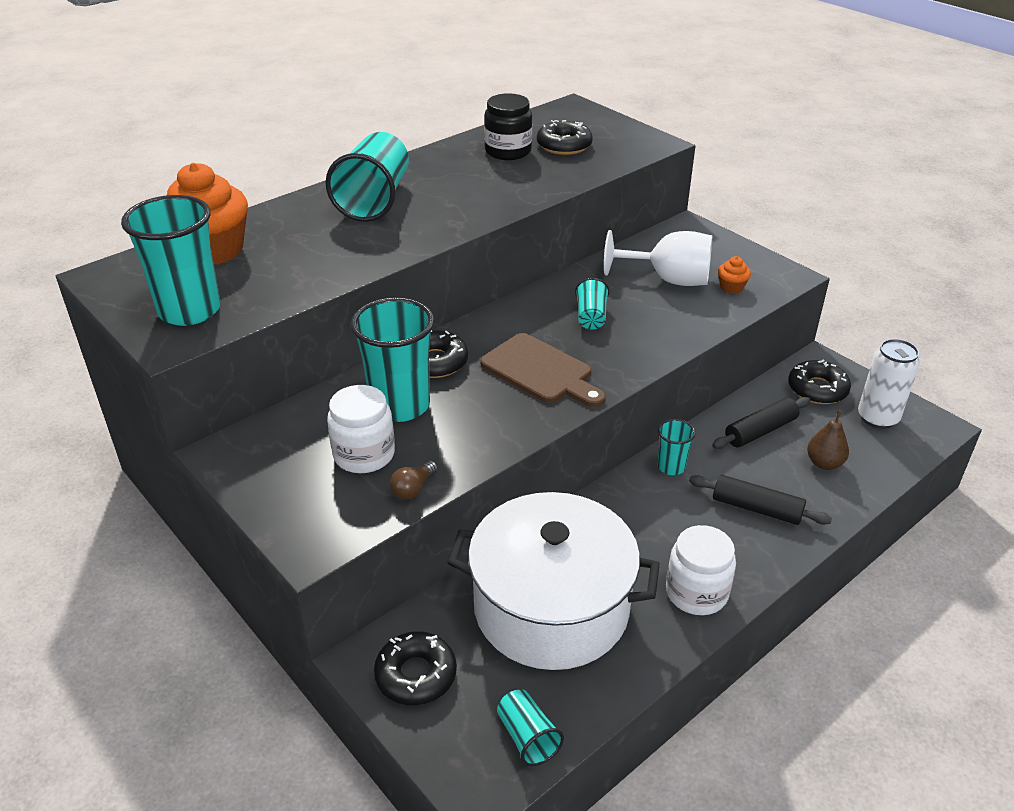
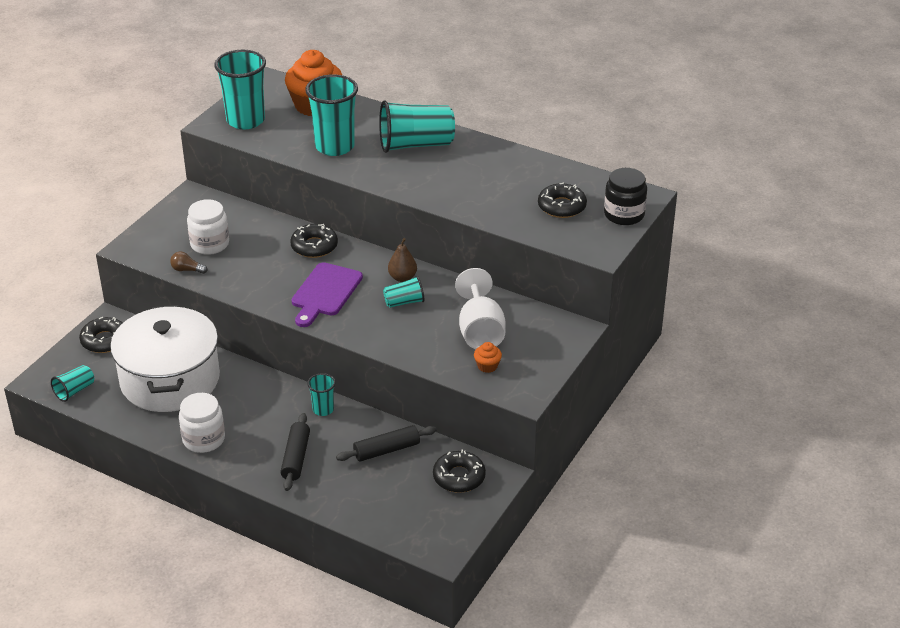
camera: 70 degrees right, 0 degrees up
turquoise cup [351,297,434,422] -> turquoise cup moved to [305,74,358,156]
brown cutting board [480,333,606,407] -> purple cutting board [291,262,363,327]
black jar [484,93,532,160] -> black jar moved to [604,168,647,225]
black rolling pin [712,397,811,449] -> black rolling pin turned 60 degrees counterclockwise [336,425,436,462]
brown pear [807,410,849,470] -> brown pear moved to [388,238,417,282]
white can [858,339,920,429] -> none

